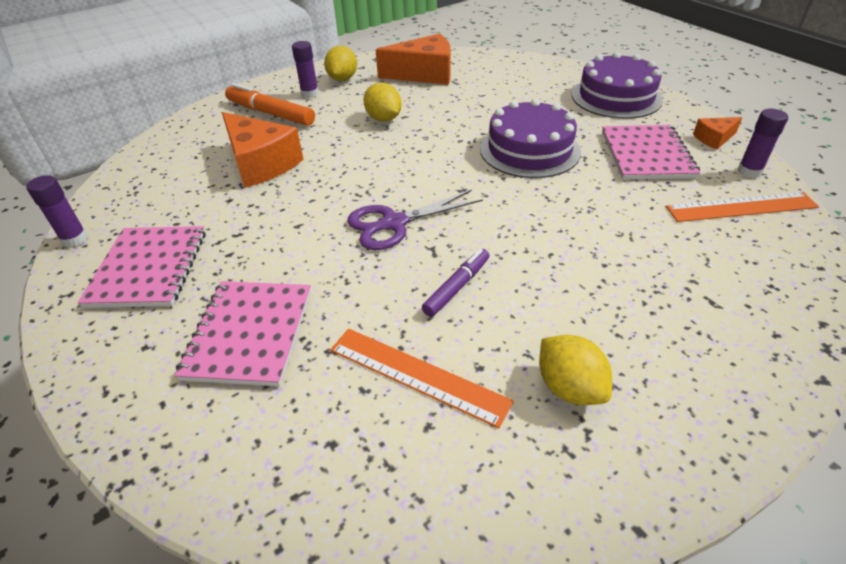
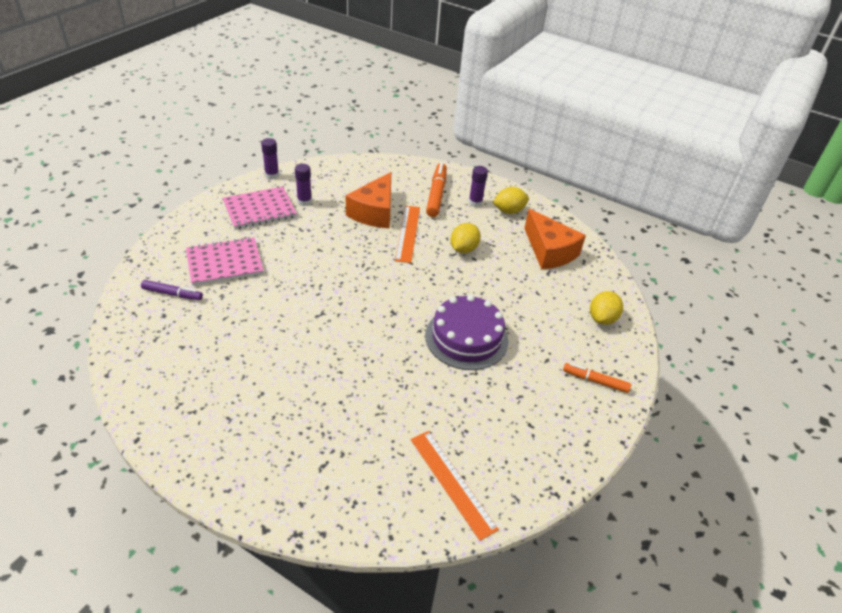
camera: 60 degrees right, 0 degrees up
orange ruler [330,329,514,428] -> orange ruler moved to [395,206,420,263]
purple scissors [347,190,482,250] -> none
purple marker [422,249,489,317] -> purple marker moved to [141,280,203,300]
yellow lemon [539,335,612,405] -> yellow lemon moved to [590,291,623,325]
purple cake [572,52,663,119] -> orange marker [563,363,631,393]
pink notebook [602,125,700,180] -> none
orange cheese [693,117,742,150] -> none
purple glue stick [738,109,788,178] -> purple glue stick moved to [295,164,312,206]

